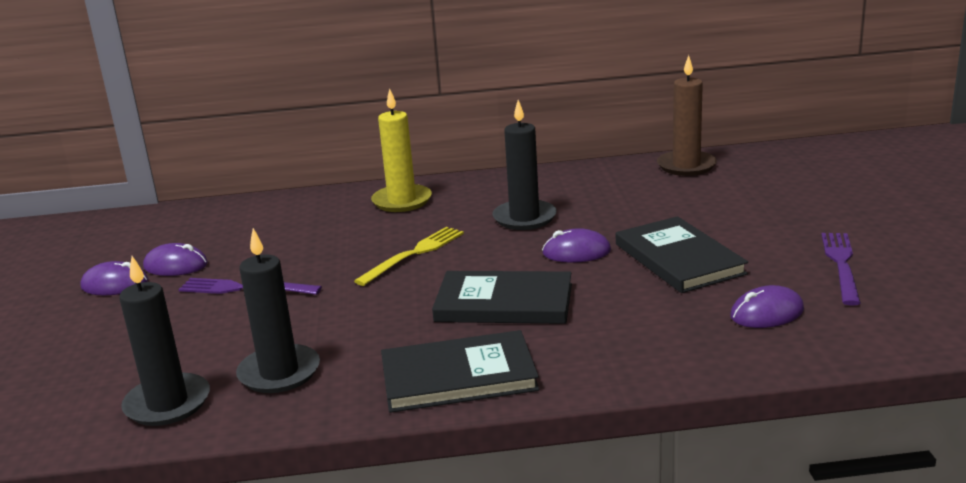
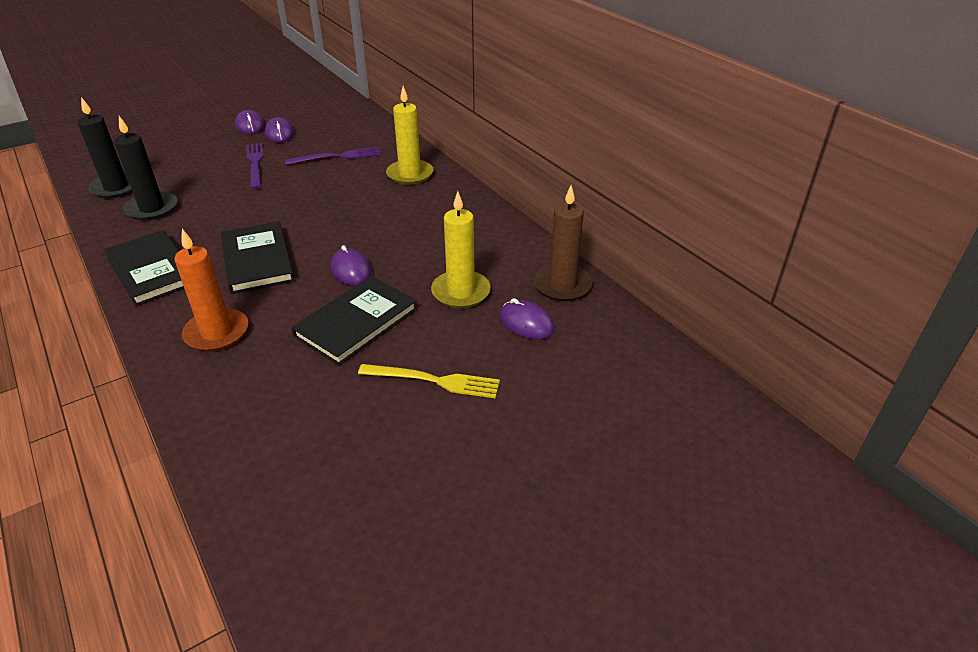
camera: 60 degrees right, 15 degrees up
yellow fork [354,227,464,286] -> yellow fork moved to [358,364,500,398]
black candle [492,100,557,230] -> none
purple mouse [730,285,804,328] -> purple mouse moved to [500,298,554,339]
purple fork [821,233,861,305] -> purple fork moved to [285,147,381,165]
none -> orange candle [174,229,248,351]
none -> yellow candle [431,191,491,308]

